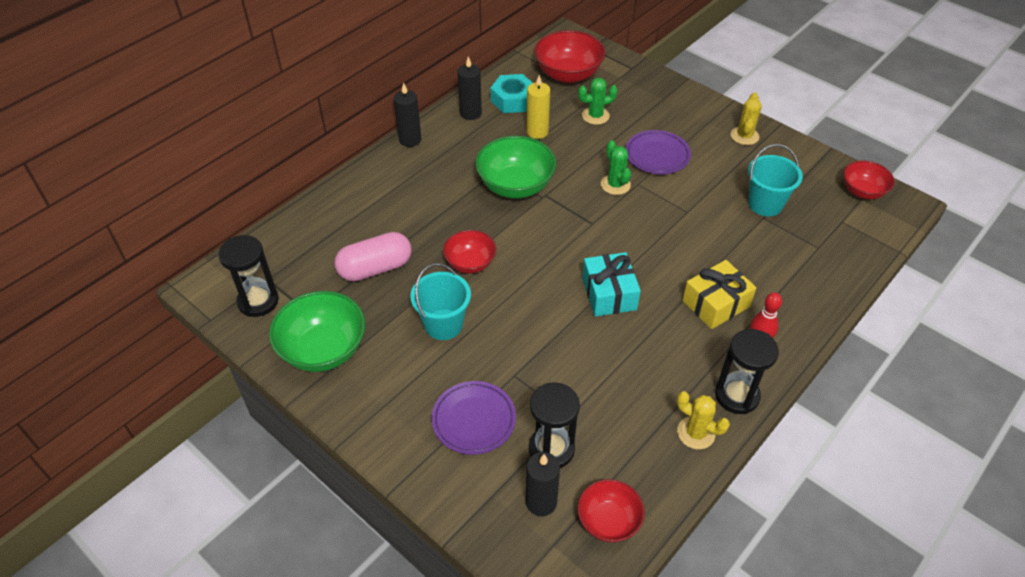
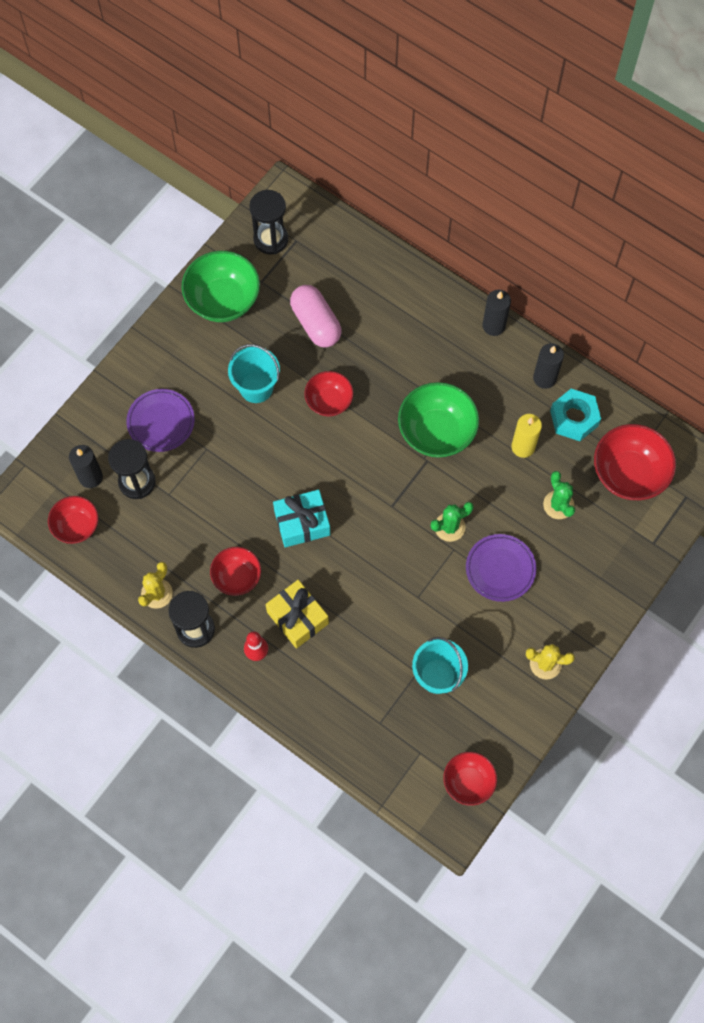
camera: 85 degrees right, 20 degrees up
none -> red bowl [210,547,261,596]

